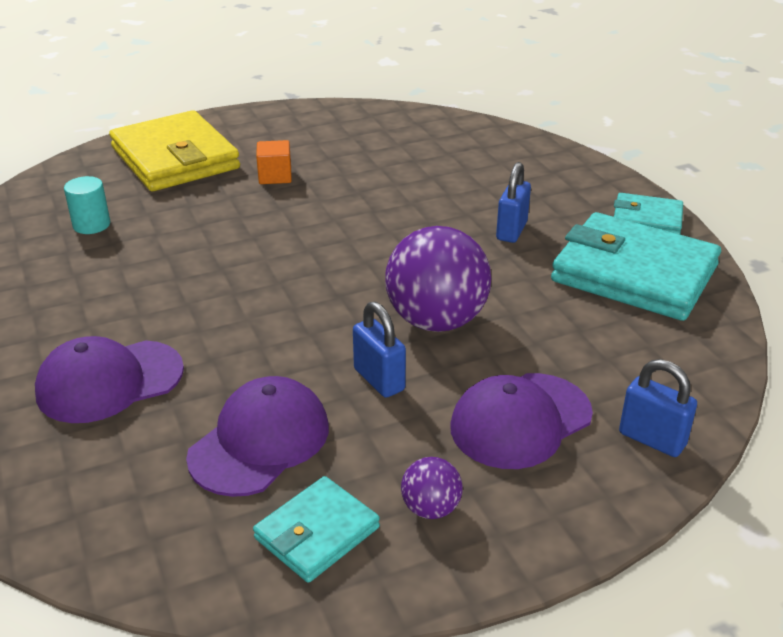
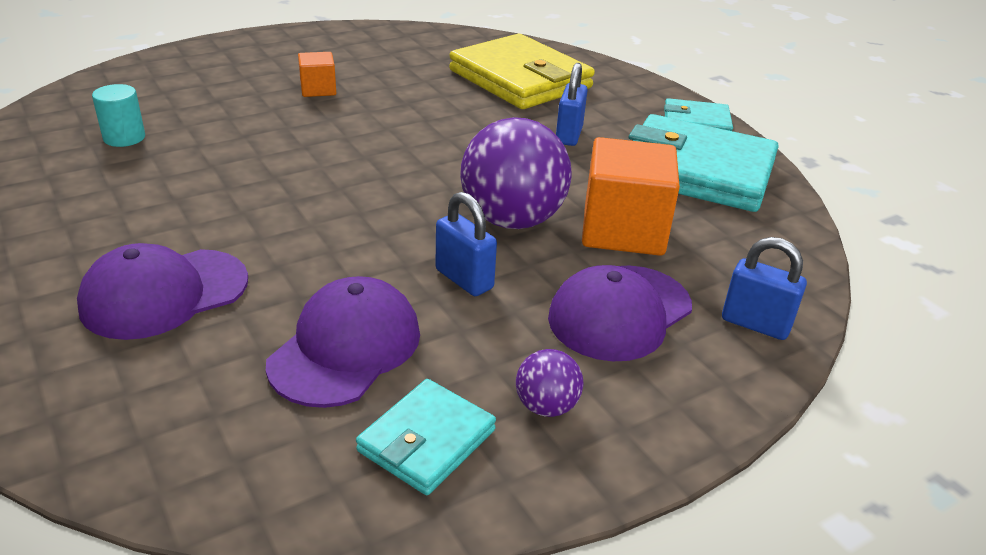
camera: 10 degrees left, 0 degrees up
yellow wallet [109,110,240,191] -> yellow wallet moved to [449,34,595,109]
none -> orange cube [582,137,680,256]

